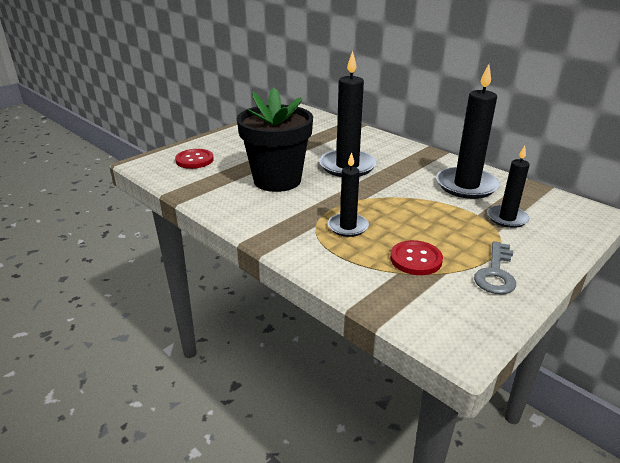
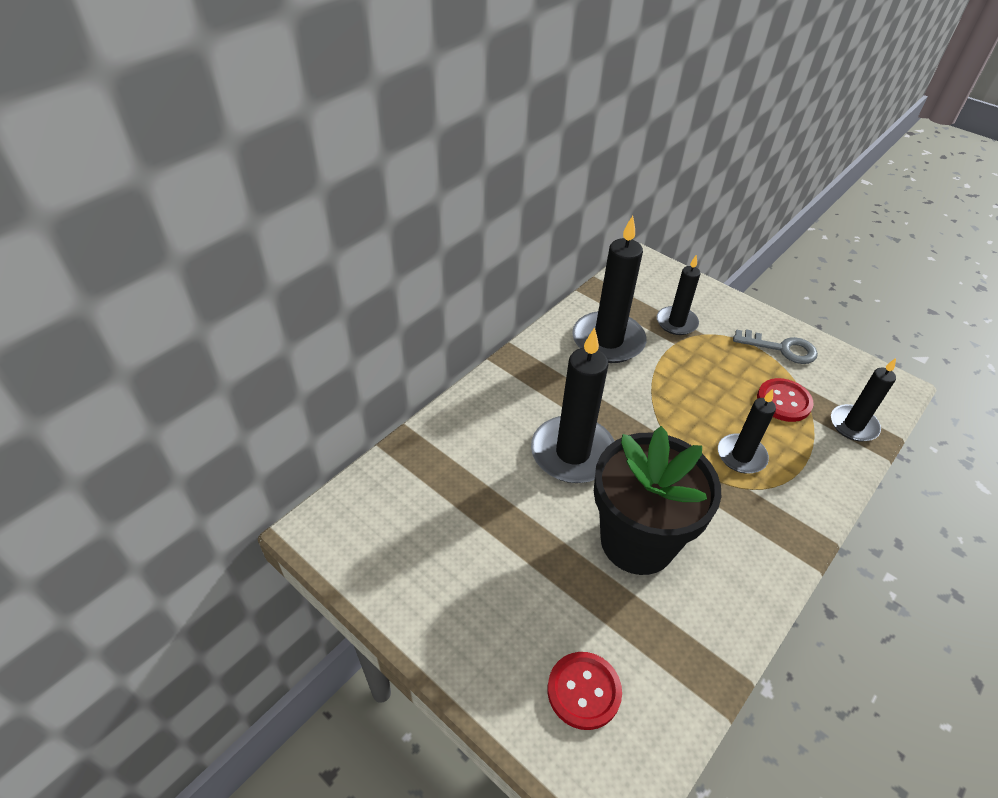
camera: 95 degrees left, 15 degrees up
none -> black candle [831,358,896,441]

